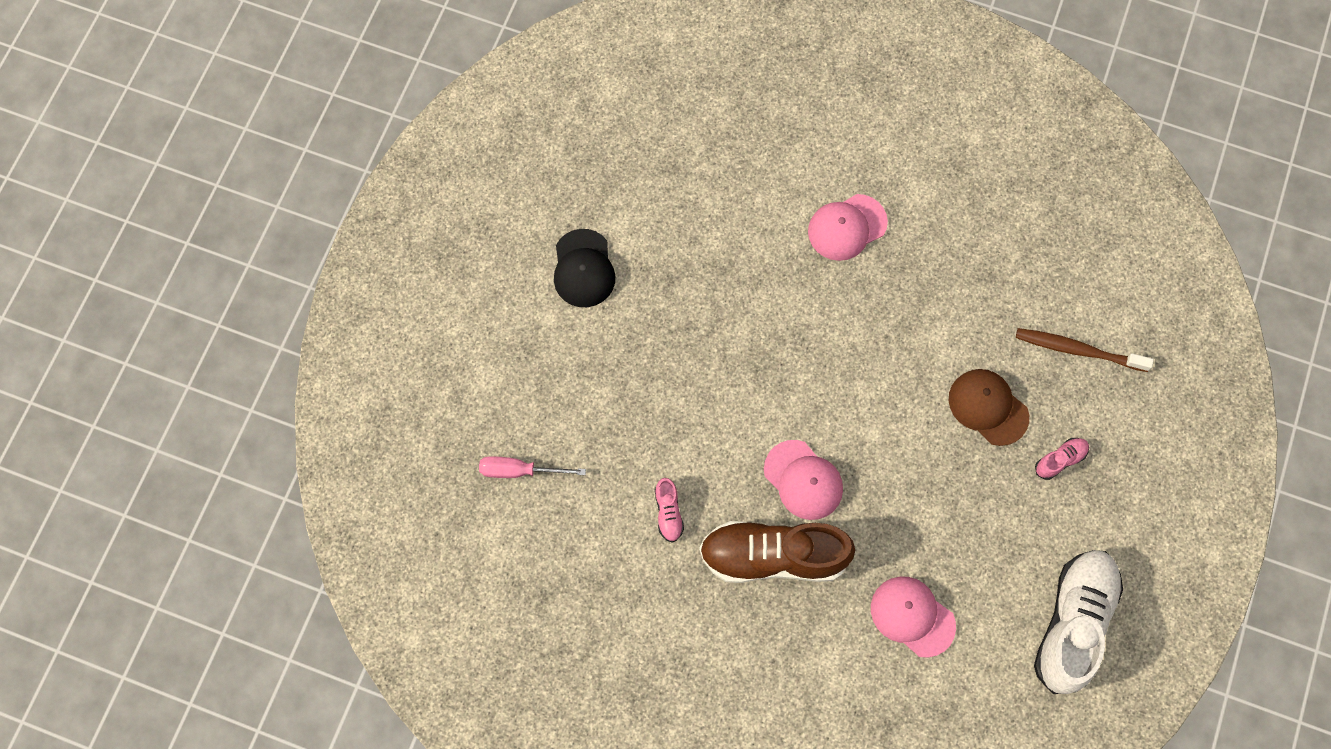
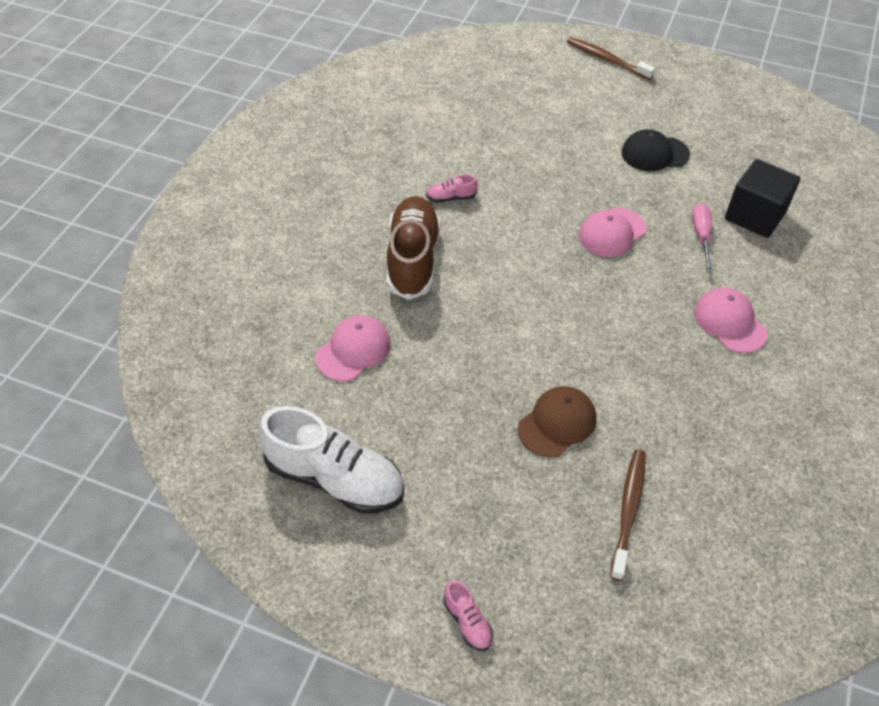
camera: 90 degrees right, 20 degrees down
pink screwdriver [479,456,586,478] -> pink screwdriver moved to [692,203,713,273]
pink cap [764,440,843,520] -> pink cap moved to [579,208,646,257]
pink shoe [1035,438,1089,480] -> pink shoe moved to [443,581,493,651]
none -> brown toothbrush [567,37,655,80]
none -> black cube [725,159,800,238]

